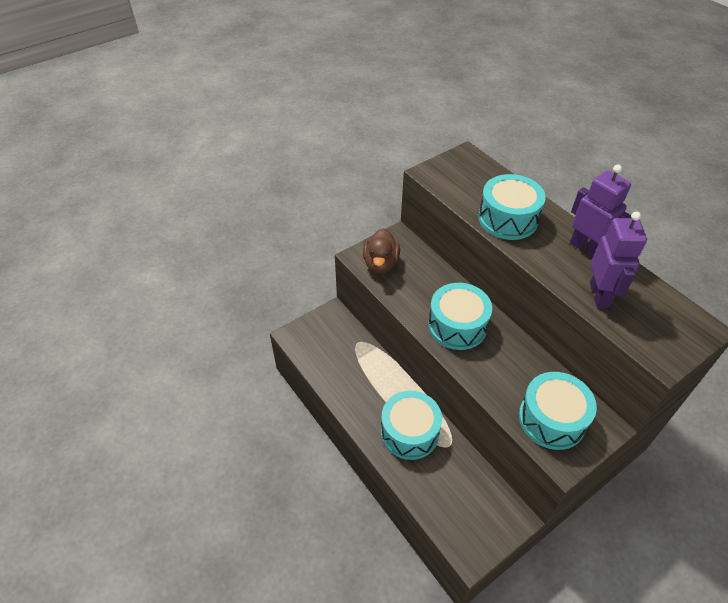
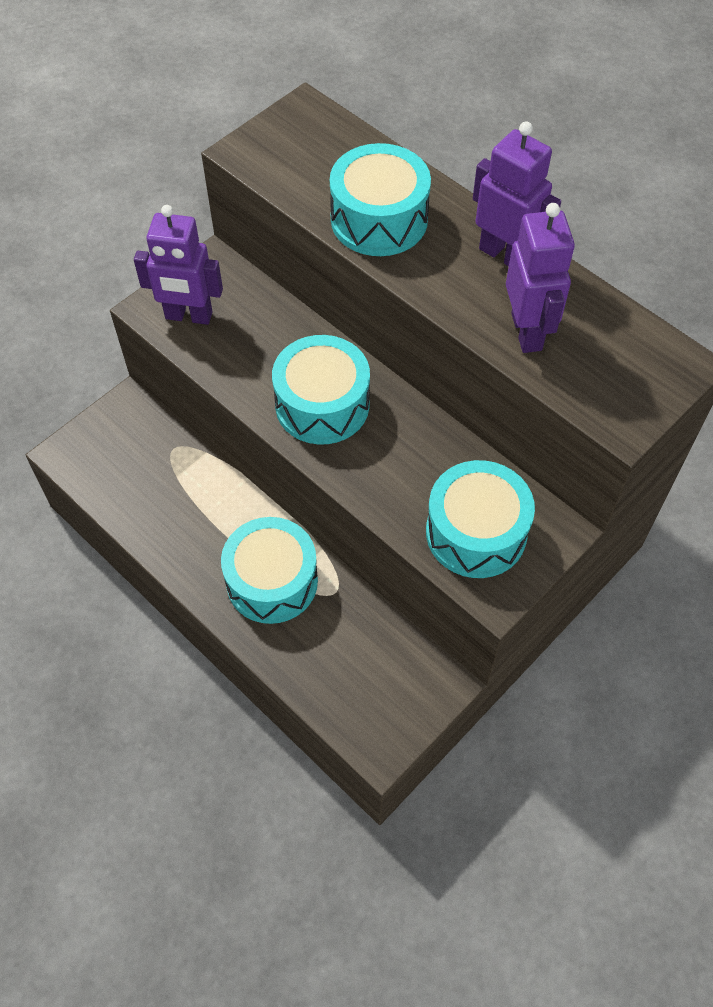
camera: 10 degrees left, 10 degrees up
brown duck [363,228,400,274] -> purple robot [134,205,223,325]

